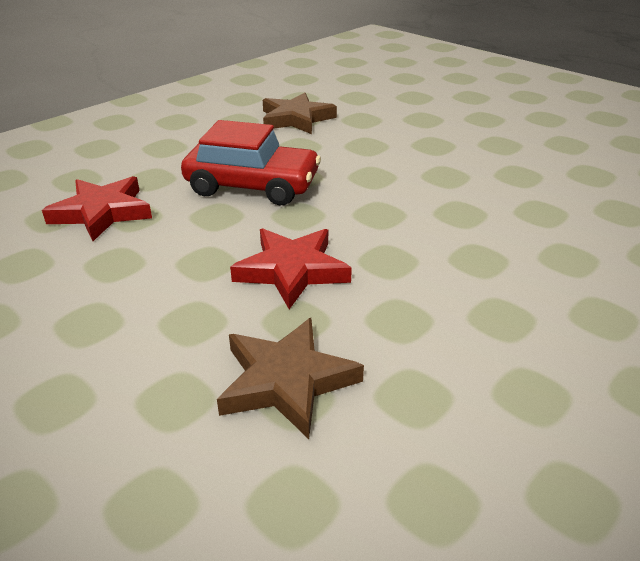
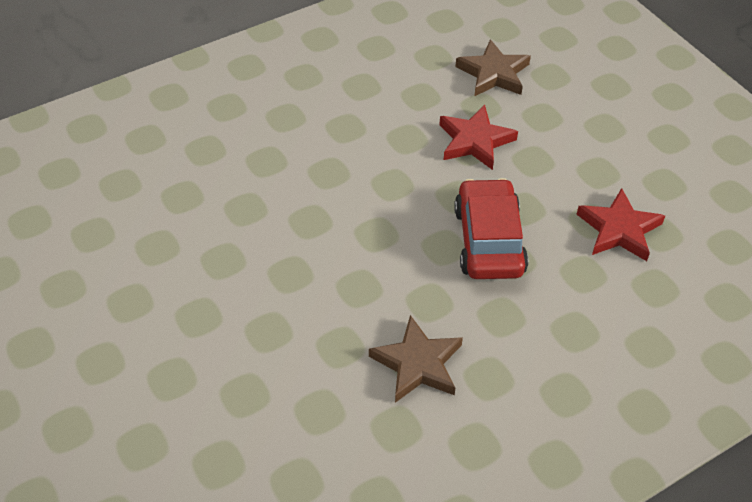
camera: 165 degrees left, 15 degrees up
red car [181,120,321,205] -> red car turned 60 degrees clockwise [454,178,528,279]

